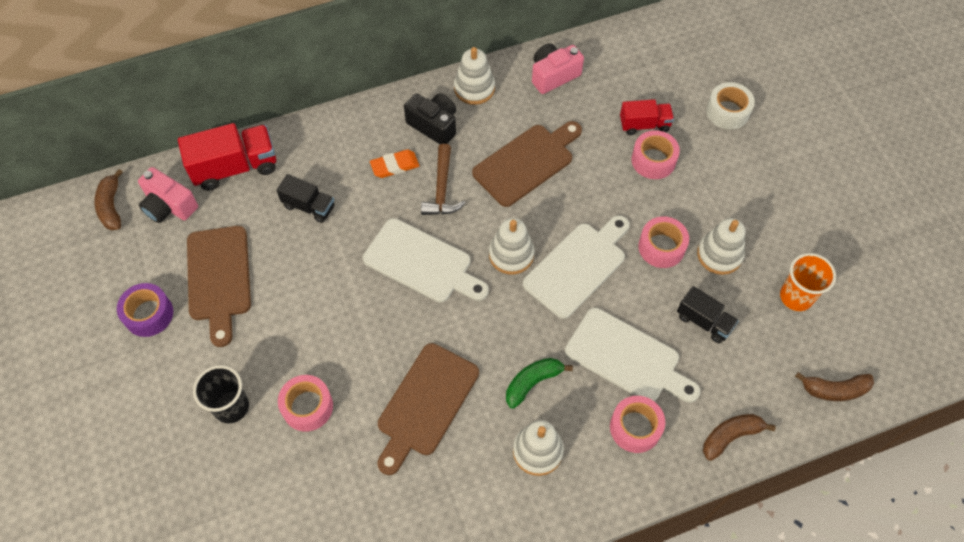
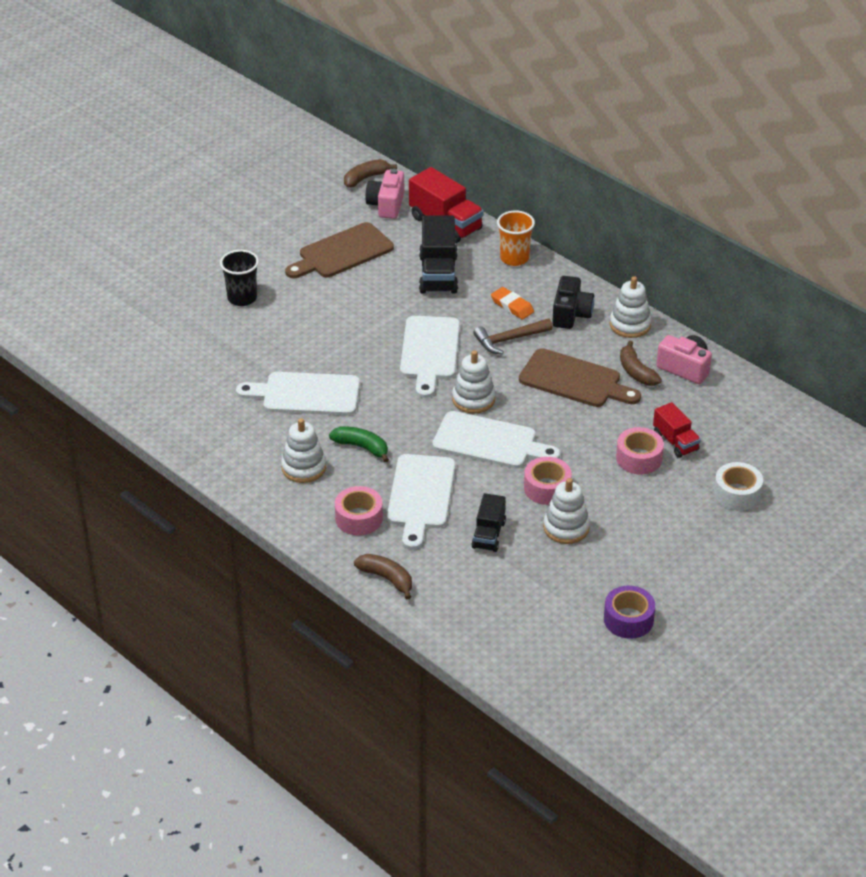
camera: 65 degrees right, 20 degrees down
purple tape [117,283,173,337] -> purple tape moved to [604,586,655,639]
black truck [276,174,335,223] -> black truck [419,215,458,294], size x1.66
pink tape [278,375,333,432] -> none
brown cutting board [378,343,479,475] -> white cutting board [236,372,360,416]
orange cup [780,253,836,311] -> orange cup moved to [497,211,535,266]
brown banana [795,372,874,401] -> brown banana moved to [620,341,662,386]

